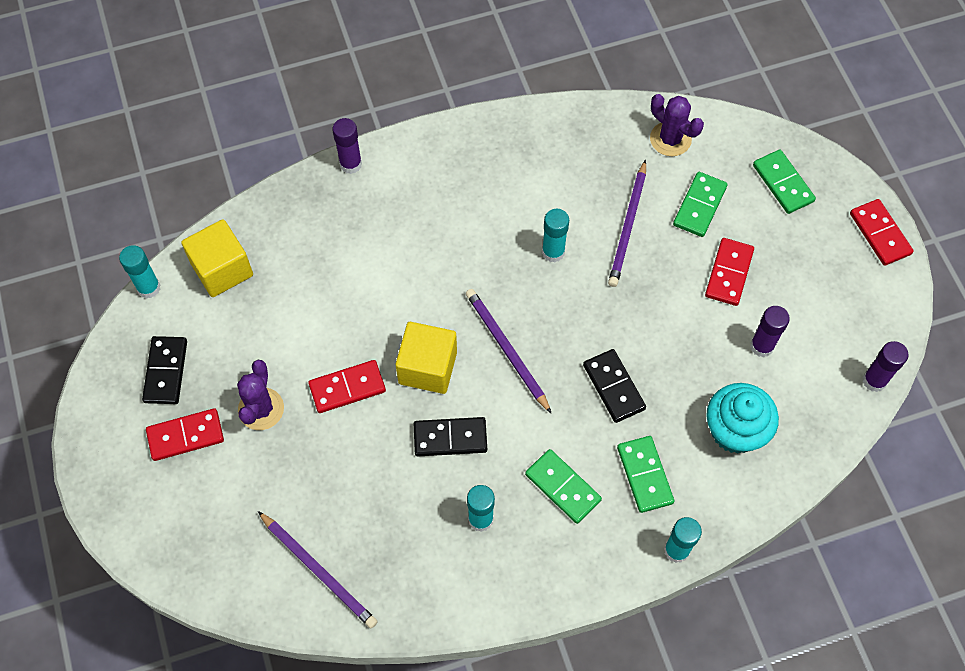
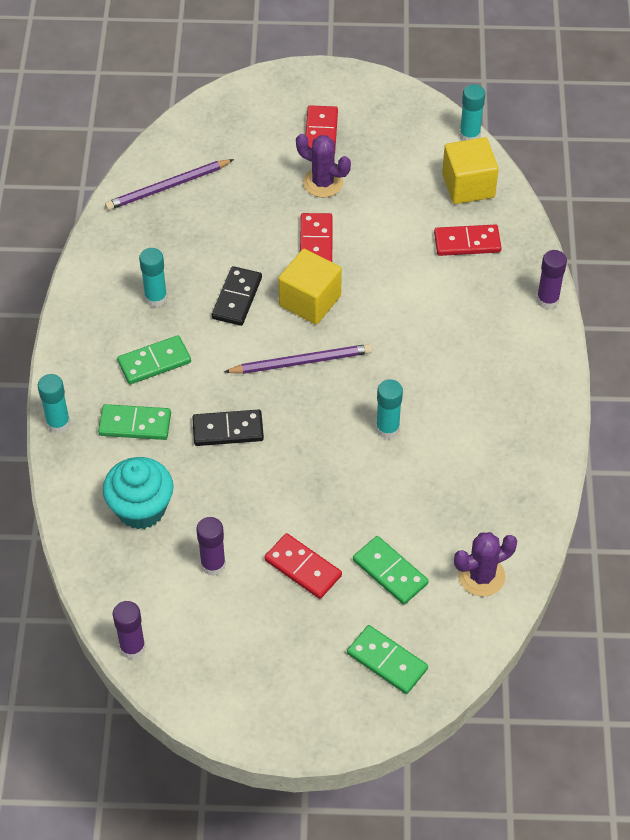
camera: 110 degrees right, 10 degrees down
black domino [142,336,187,404] -> none
purple pencil [608,160,646,287] -> none
green domino [753,150,816,214] -> green domino turned 45 degrees clockwise [347,625,428,694]
red domino [850,199,913,266] -> red domino moved to [434,224,502,256]

